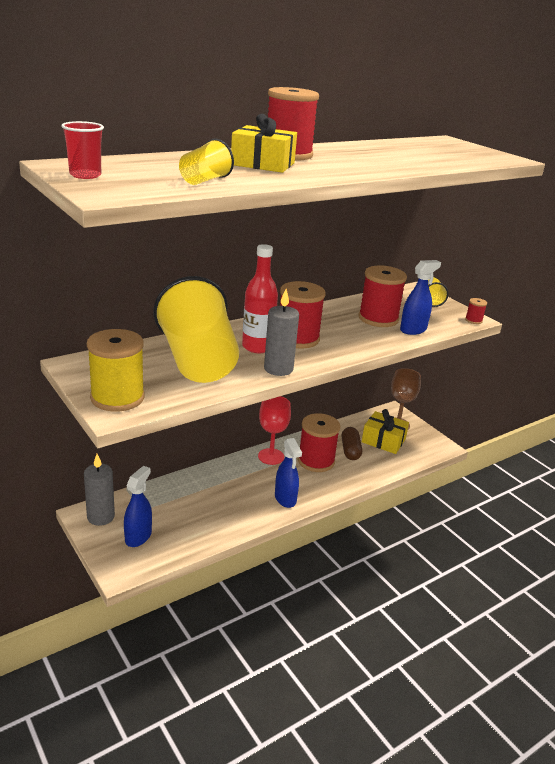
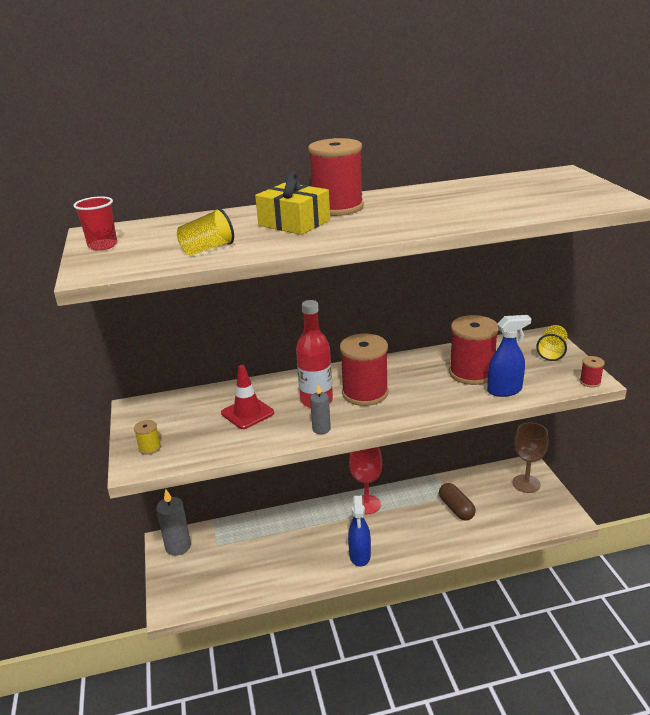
camera: 25 degrees right, 0 degrees up
yellow spool [87,329,145,412] -> yellow spool [134,420,161,455], size x0.44
blue spray bottle [124,466,152,547] -> none
yellow cup [154,276,239,383] -> red traffic cone [221,365,274,429]
grey candle [264,289,299,376] -> grey candle [310,384,331,434], size x0.59
red spool [298,413,340,472] -> none
brown capsule [342,427,362,460] -> brown capsule turned 45 degrees counterclockwise [439,483,476,520]
yellow gift [362,409,409,454] -> none

